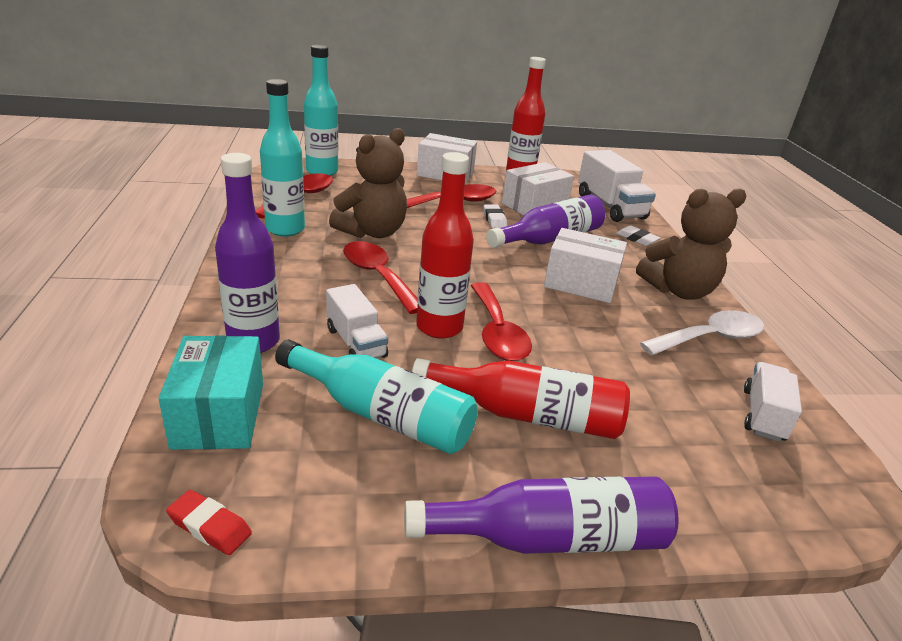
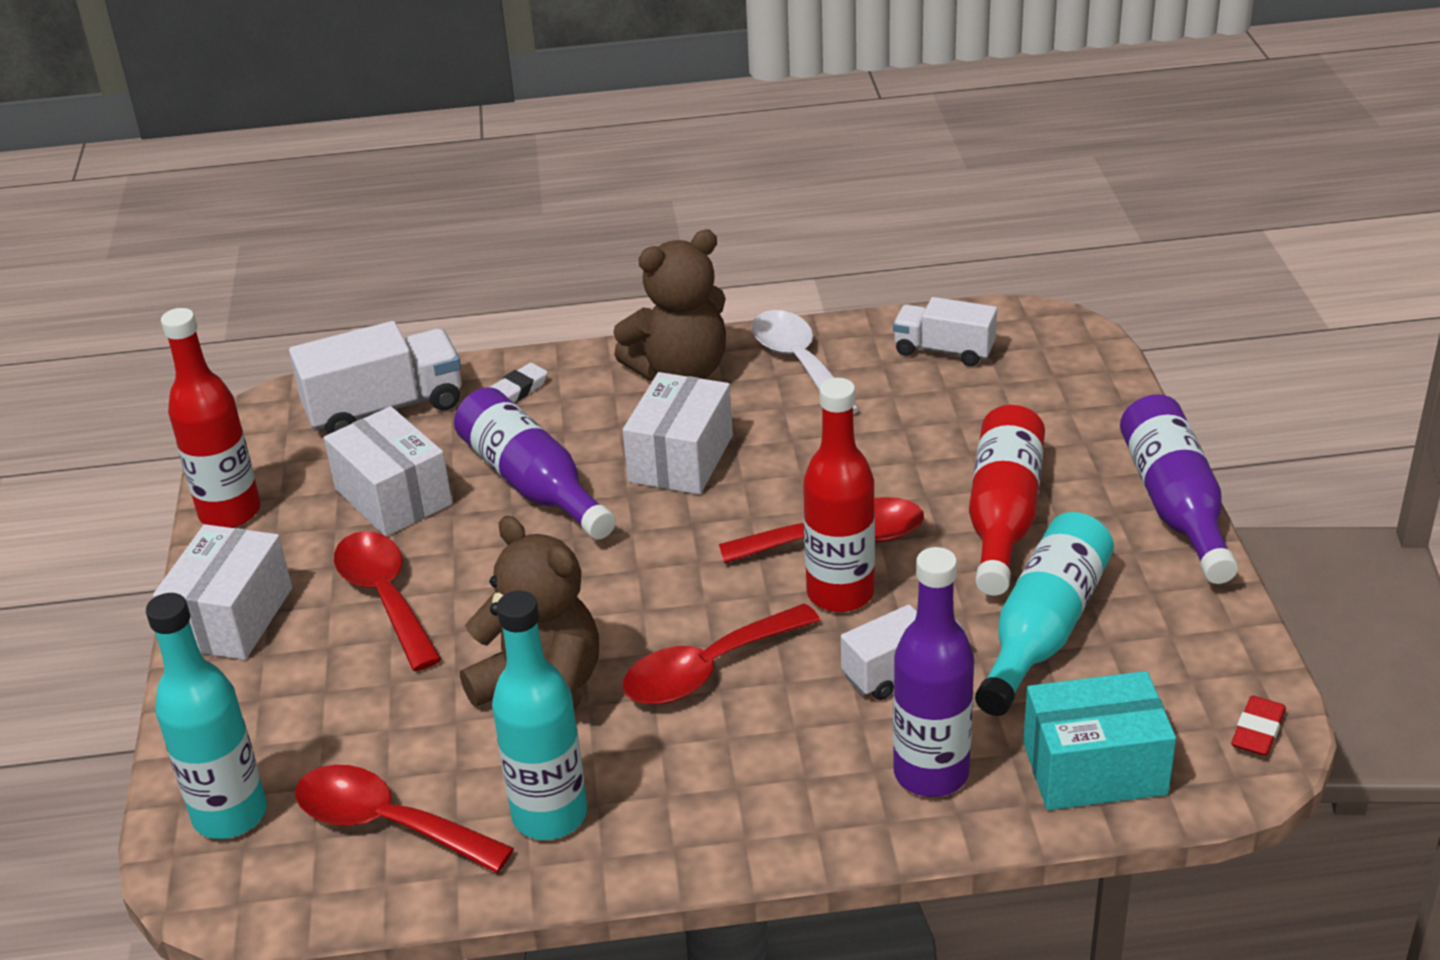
camera: 85 degrees left, 5 degrees up
white eraser [483,204,507,228] -> none
brown teddy bear [636,188,746,300] -> brown teddy bear turned 75 degrees clockwise [613,229,726,381]

